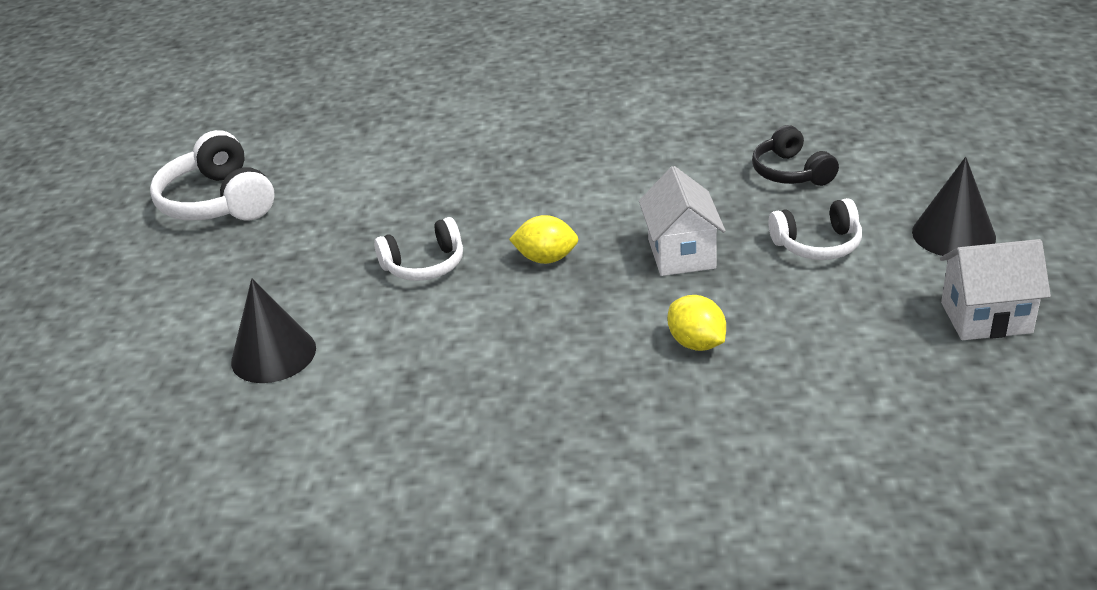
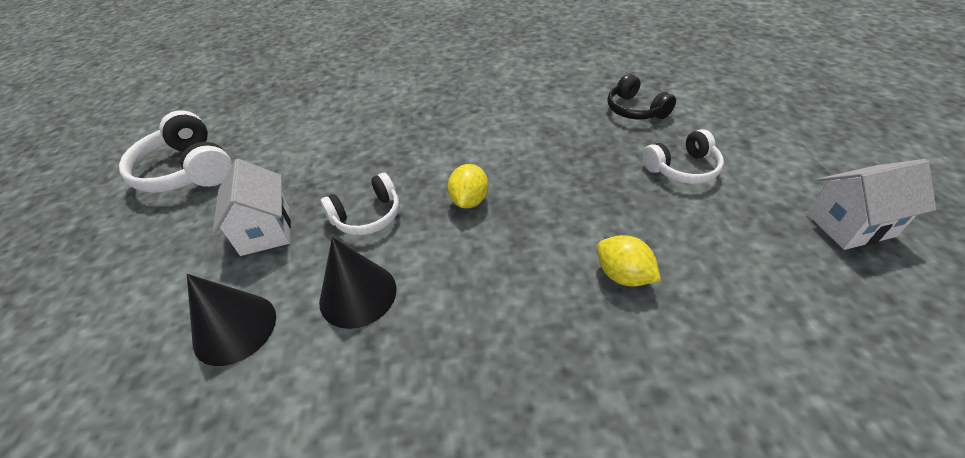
camera: 10 degrees left, 10 degrees up
yellow lemon [509,215,579,264] -> yellow lemon turned 75 degrees counterclockwise [447,164,489,208]
white house [639,166,726,276] -> white house moved to [212,159,291,256]
black cone [912,157,996,256] -> black cone moved to [319,237,397,329]

